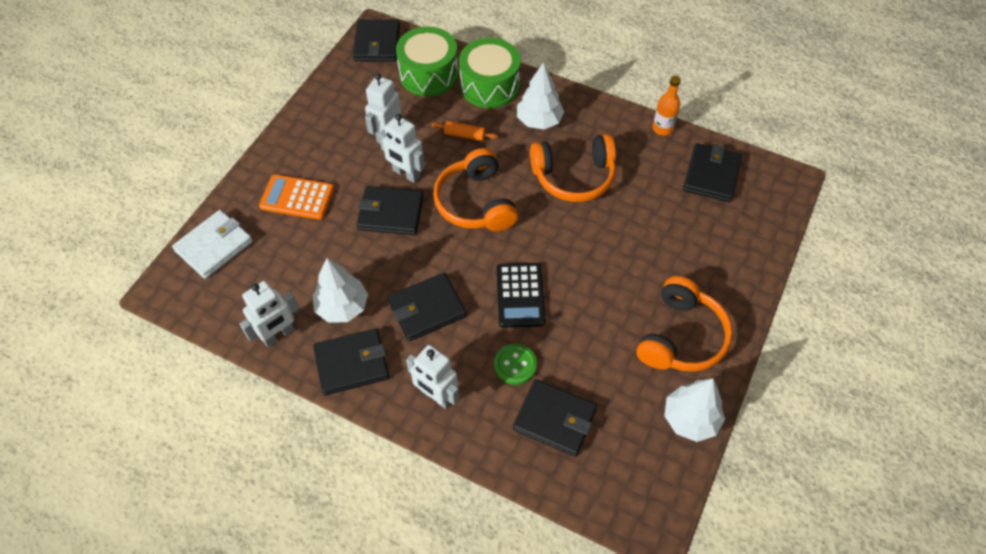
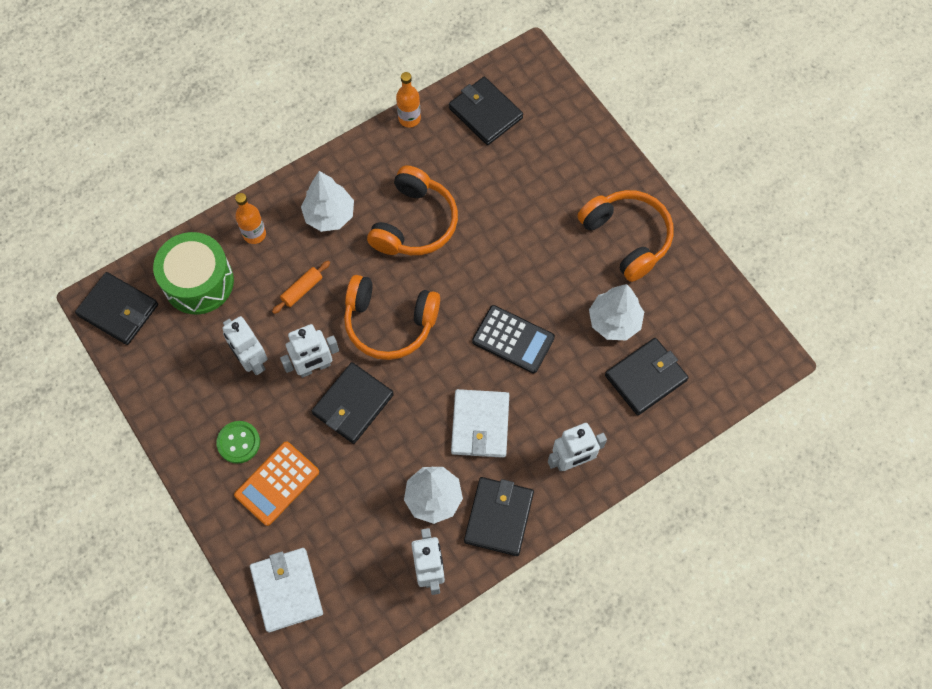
camera: 60 degrees left, 10 degrees up
black wallet [388,273,467,341] -> white wallet [451,389,509,458]
green drum [459,38,521,108] -> orange bottle [235,193,266,244]
green button [494,344,537,385] -> green button moved to [216,421,260,464]
white tree [664,379,725,442] -> white tree moved to [589,284,644,340]

